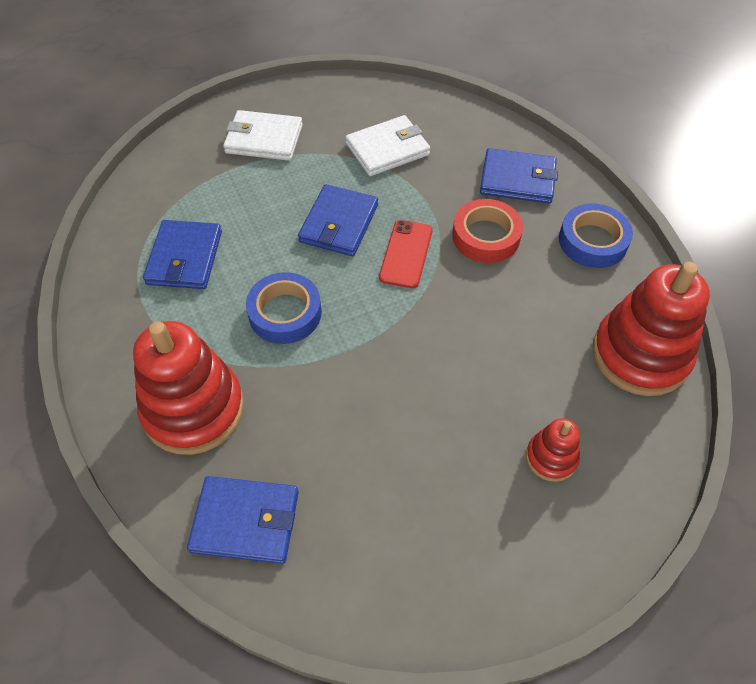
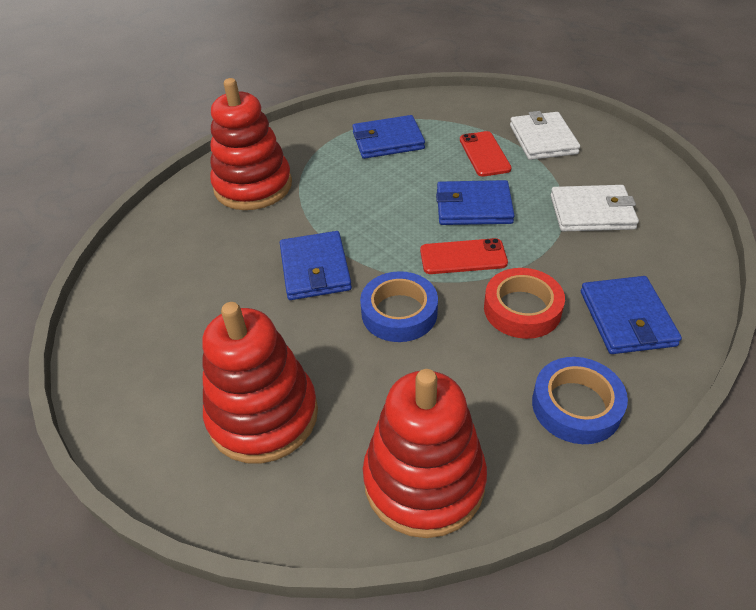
camera: 75 degrees right, 10 degrees down
blue wallet [187,476,299,564] -> blue wallet moved to [280,231,352,300]
blue tape [246,272,322,344] -> blue tape moved to [360,271,438,342]
white wallet [345,115,430,176] -> white wallet turned 45 degrees counterclockwise [551,185,639,231]
red stacking toy [526,418,580,482] -> red stacking toy [202,302,318,464], size x2.04
none -> red phone [460,131,512,177]

